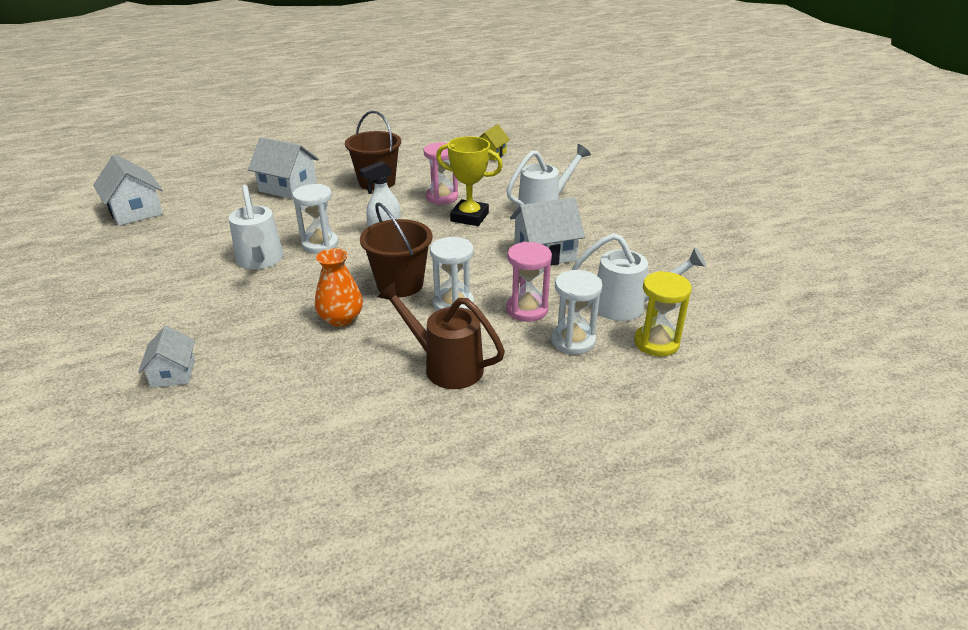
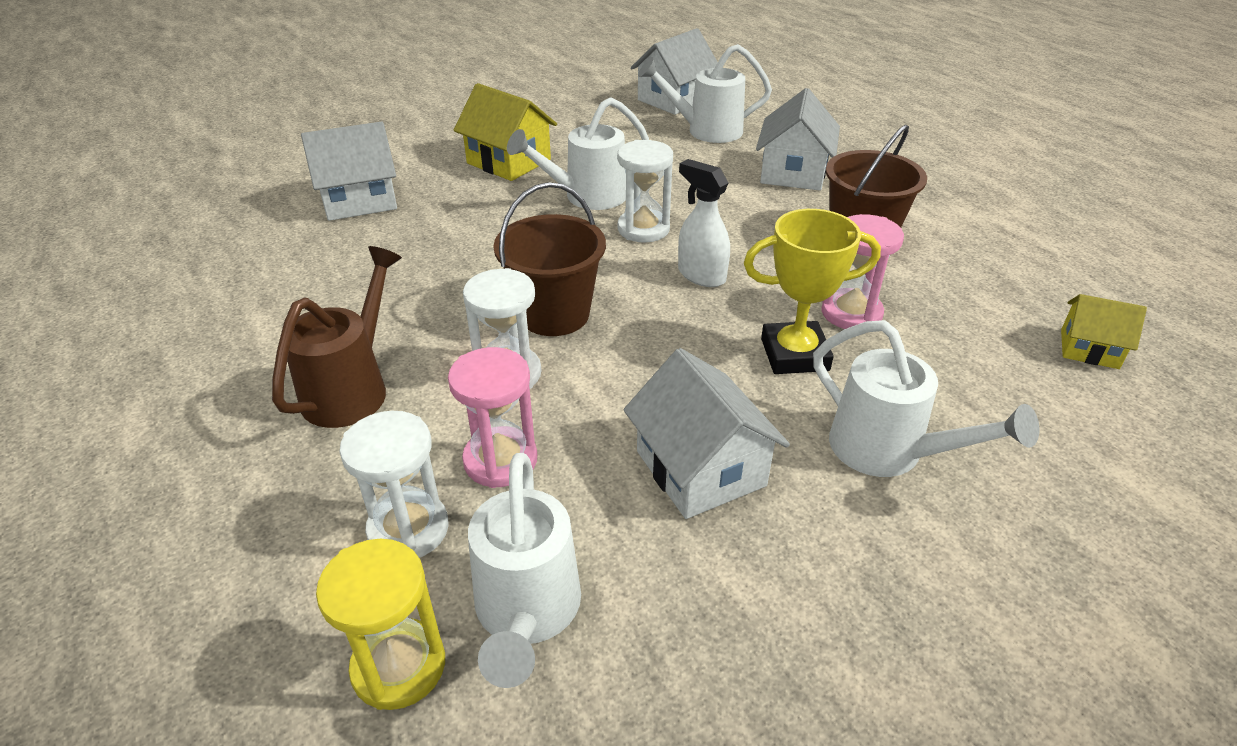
camera: 80 degrees right, 5 degrees up
white house [138,326,195,388] -> white house [301,122,397,221], size x1.64
orange vase [315,248,363,327] -> none
yellow trophy [436,136,503,226] -> yellow trophy turned 75 degrees clockwise [744,209,881,374]
none -> yellow house [454,83,557,181]
none -> white watering can [638,44,772,143]

